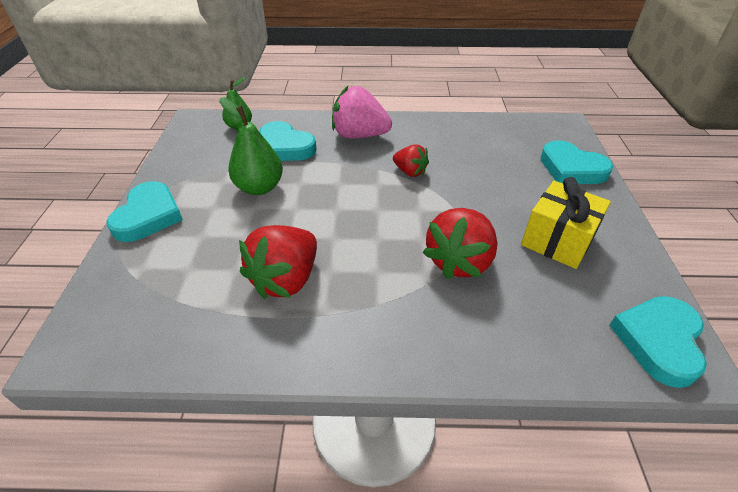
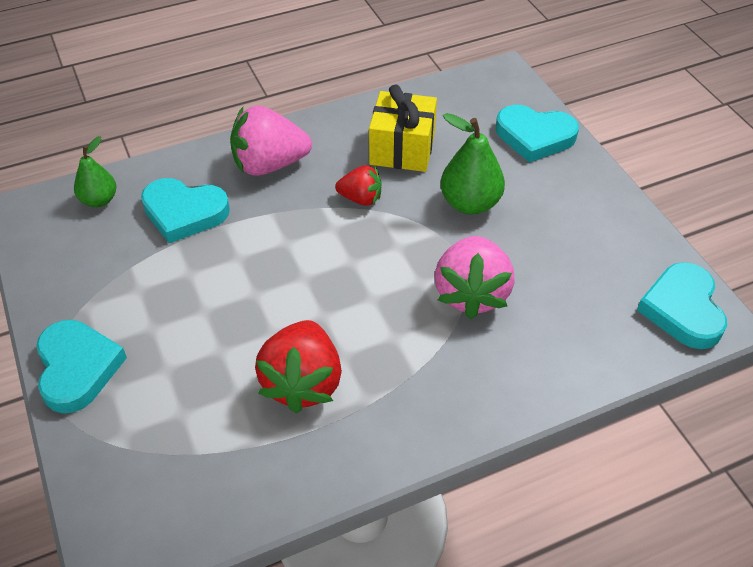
camera: 25 degrees left, 5 degrees up
green pear [219,97,283,195] -> green pear moved to [441,113,505,215]
red strawberry [423,208,497,279] -> pink strawberry [435,236,515,319]
yellow gift [521,177,611,269] -> yellow gift moved to [369,85,437,172]

